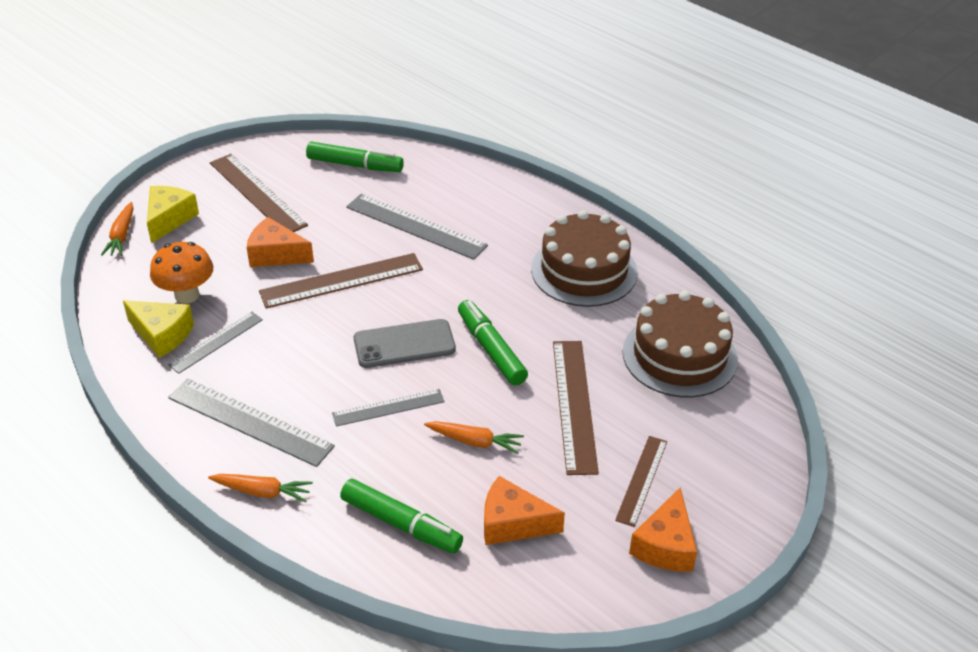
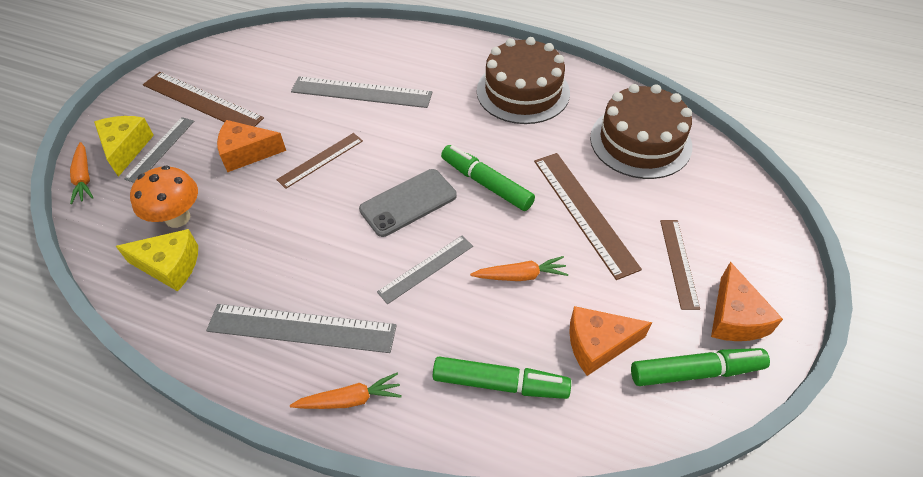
camera: 20 degrees left, 10 degrees up
grey ruler [168,311,263,374] -> grey ruler moved to [124,117,194,183]
brown ruler [259,253,423,309] -> brown ruler [277,133,363,189], size x0.61
green marker [306,142,404,172] -> green marker moved to [631,348,770,386]

